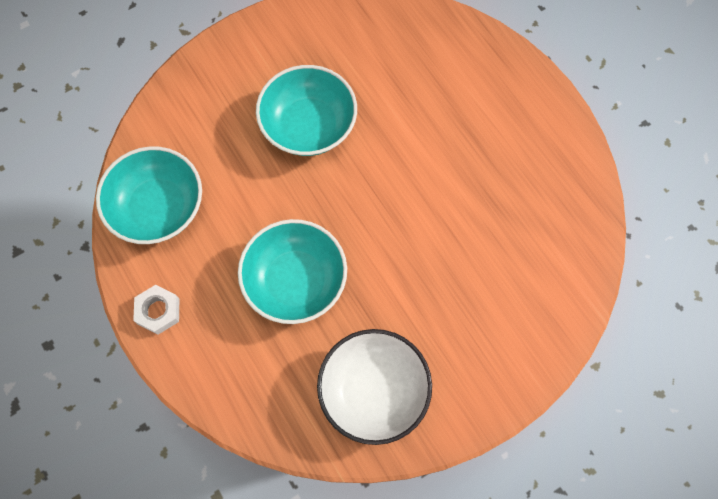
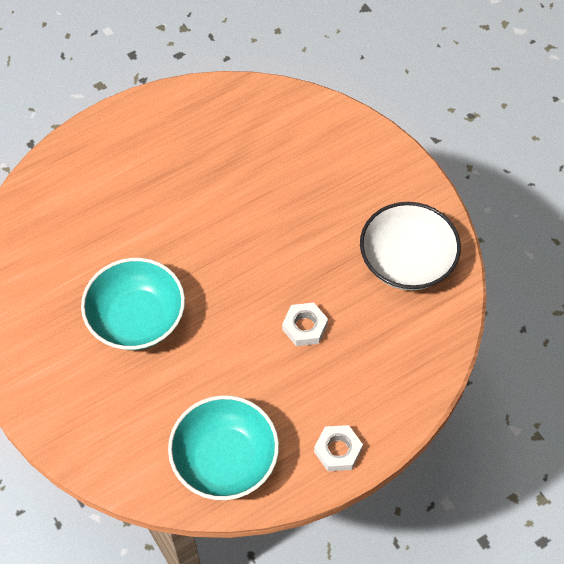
camera: 90 degrees left, 10 degrees down
turquoise bowl [238,219,347,324] -> white nut [282,303,328,346]

